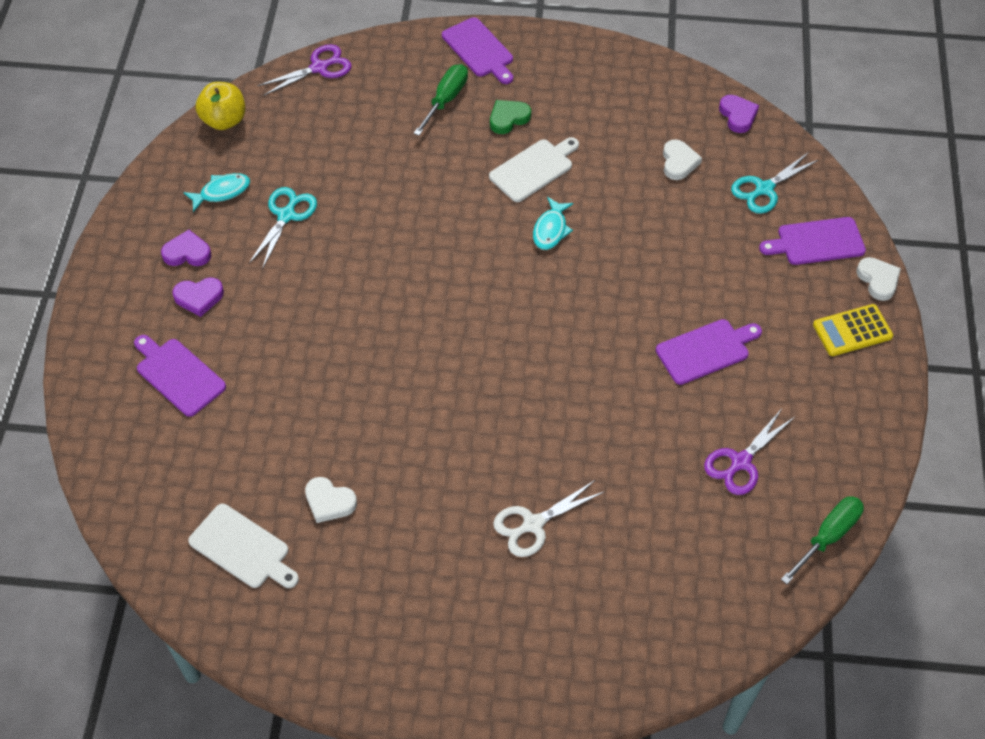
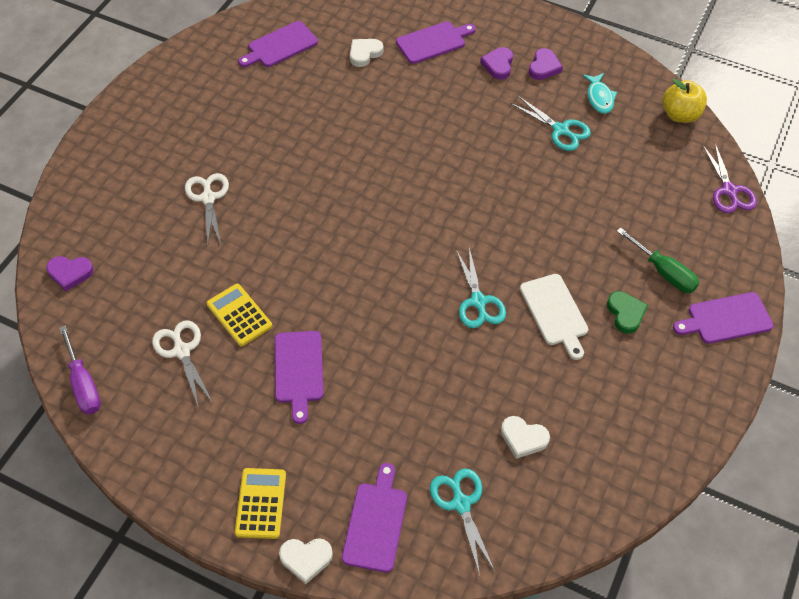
camera: 110 degrees right, 0 degrees up
white cutting board [188,504,299,588] -> purple cutting board [238,21,318,67]
white heart [305,477,357,523] -> white heart moved to [350,39,383,67]
turquoise fish [533,197,573,250] -> turquoise scissors [456,248,506,328]
purple scissors [704,410,795,495] -> white scissors [152,320,213,408]
purple heart [719,95,759,133] -> purple heart moved to [46,256,93,291]
green screwdriver [781,496,864,584] -> purple screwdriver [59,325,101,415]
none -> yellow calculator [206,284,272,347]

